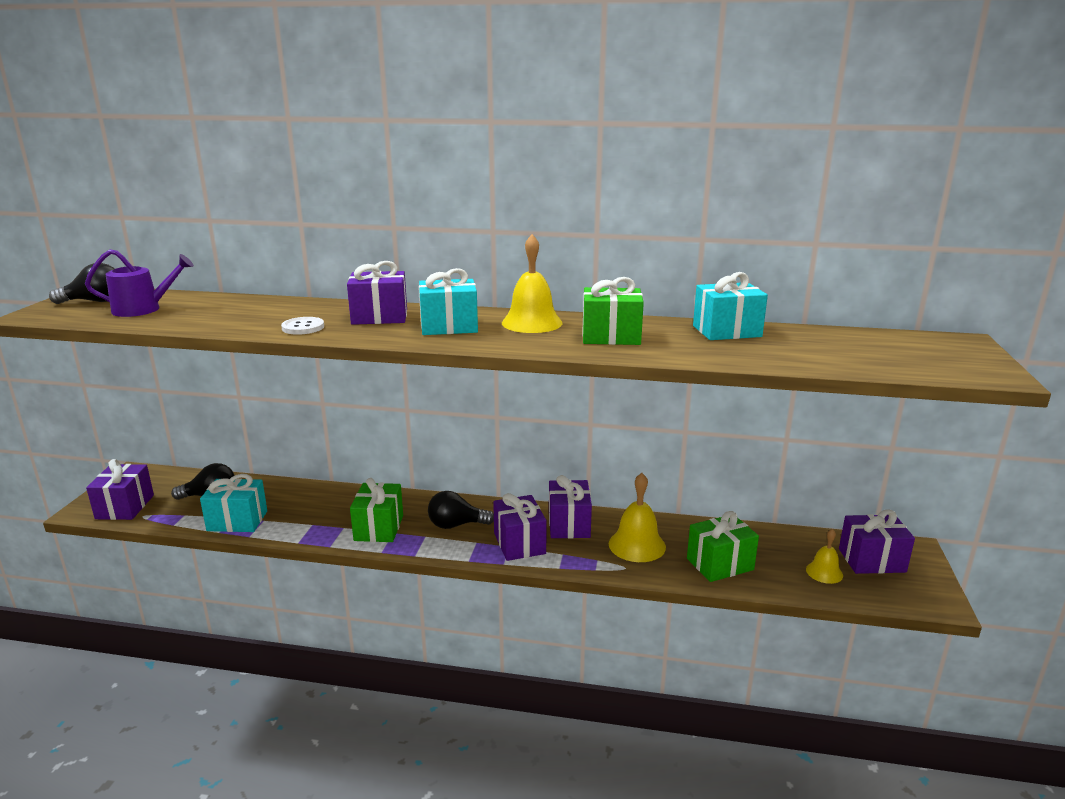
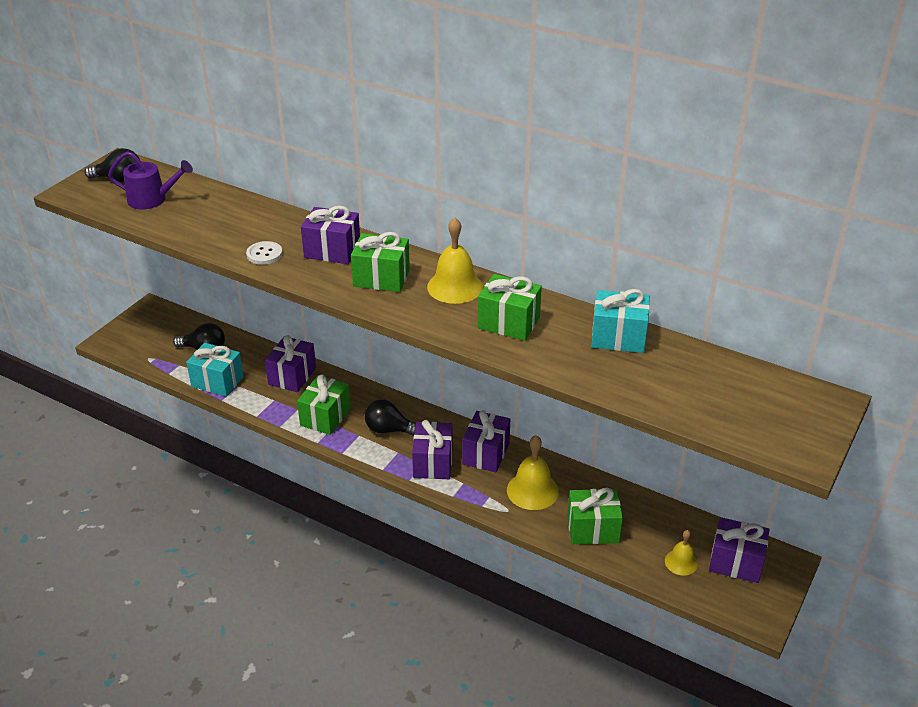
camera: 20 degrees right, 15 degrees up
purple gift [86,459,154,520] -> purple gift moved to [265,335,316,392]
turquoise gift [419,268,478,335] -> green gift [351,232,410,292]

